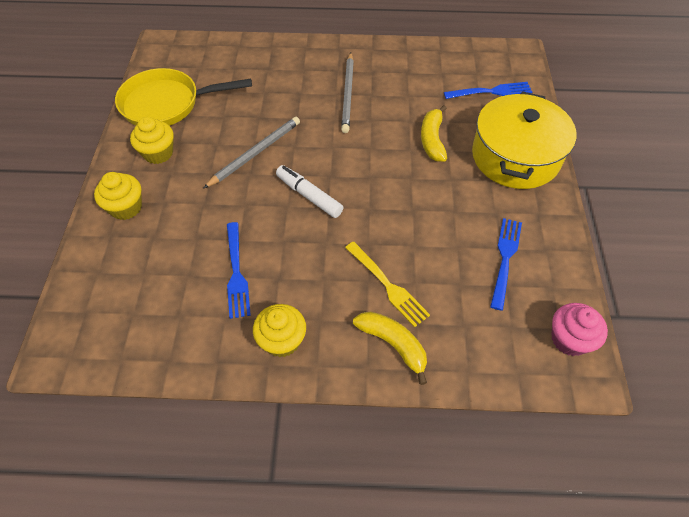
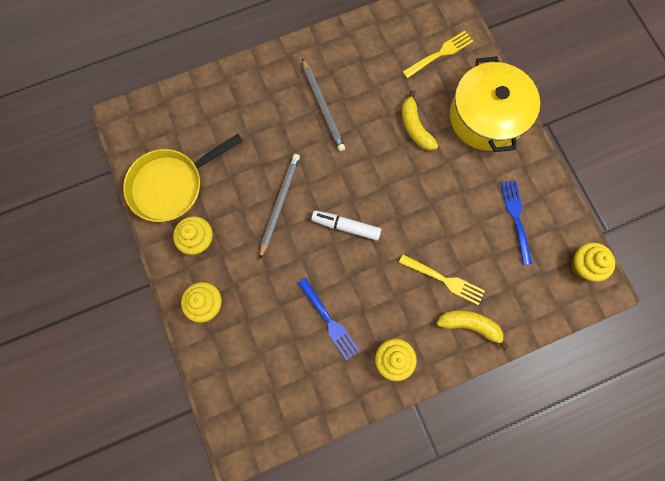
camera: 25 degrees left, 20 degrees up
blue fork [444,82,532,99] -> yellow fork [402,31,473,78]
pink cupcake [551,303,608,356] -> yellow cupcake [570,243,615,282]

